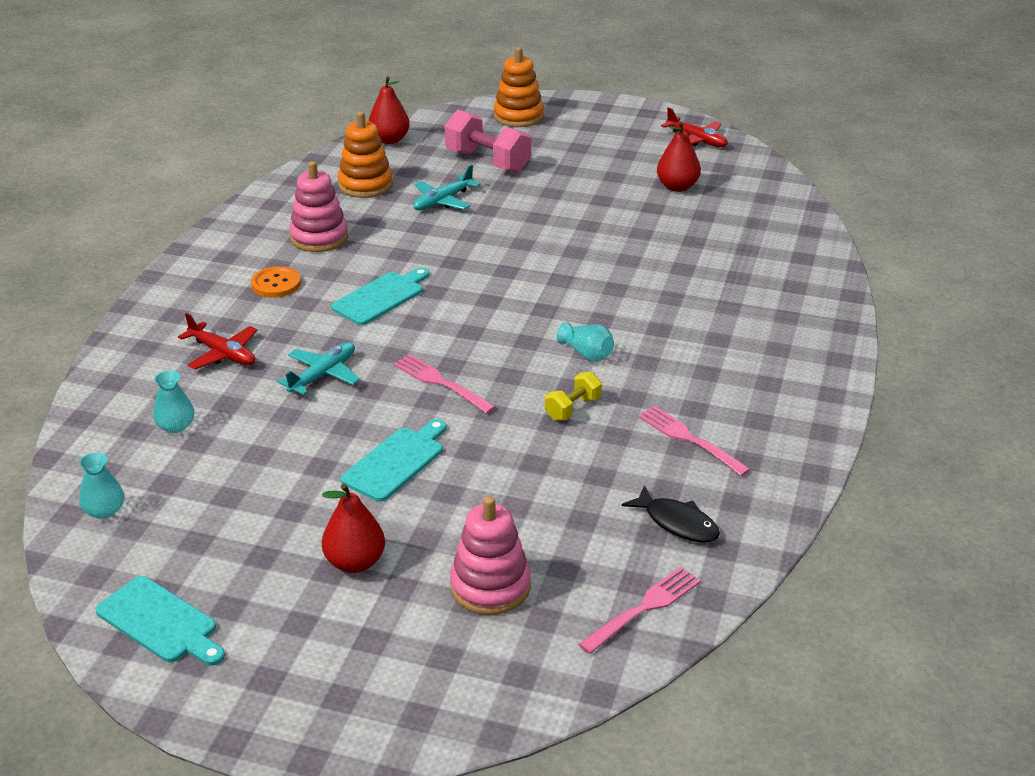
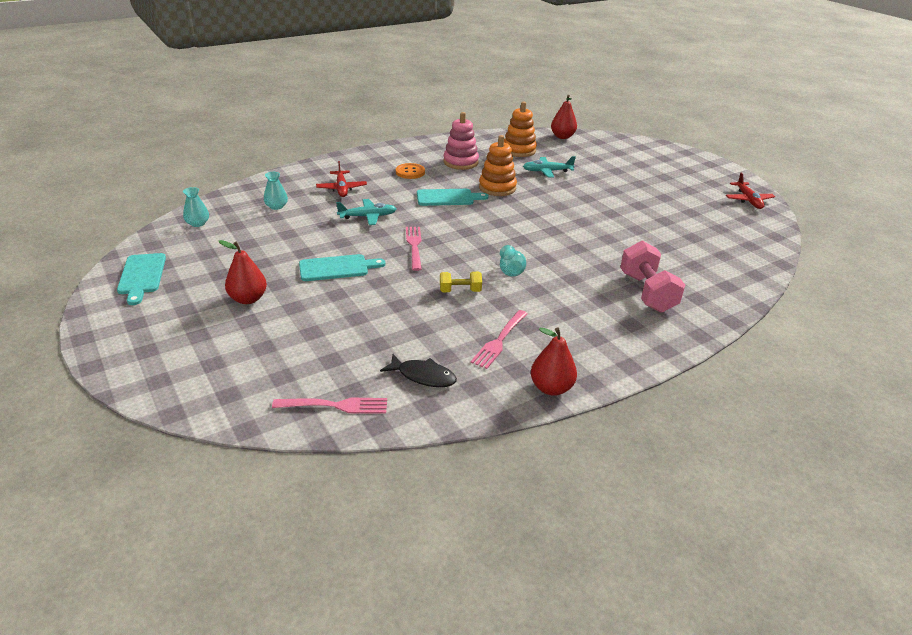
camera: 40 degrees right, 0 degrees up
pink dumbbell [444,110,531,173] -> pink dumbbell moved to [620,241,685,312]
pink stacking toy [450,496,531,615] -> none
orange stacking toy [494,47,544,127] -> orange stacking toy moved to [479,135,517,196]
black fish [622,485,720,543] -> black fish turned 60 degrees counterclockwise [380,354,457,387]
pink fork [638,406,751,476] -> pink fork turned 150 degrees counterclockwise [470,310,528,369]
red pear [657,121,701,192] -> red pear moved to [531,327,577,396]

